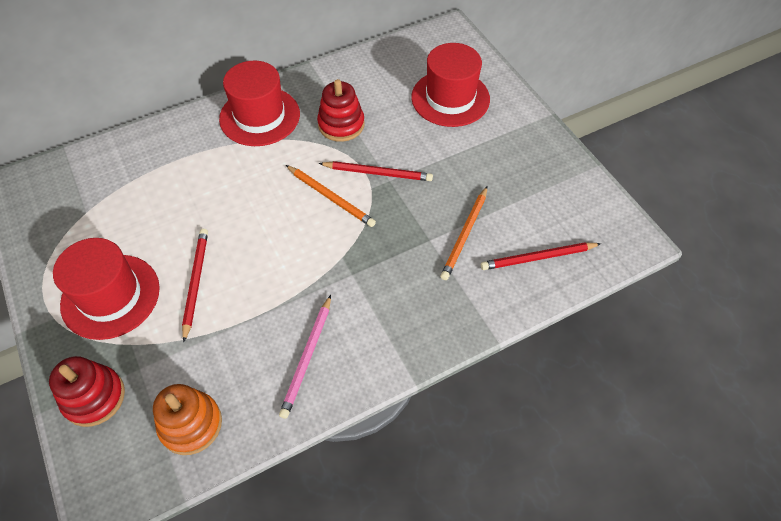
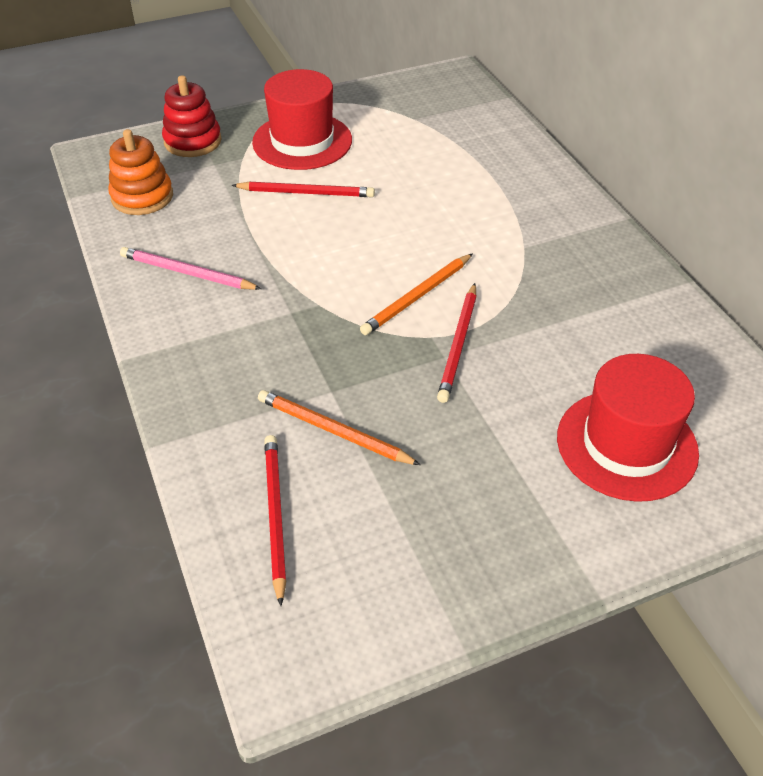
camera: 95 degrees right, 10 degrees down
red hat [219,61,300,146] -> none
red stacking toy [317,79,365,142] -> none

